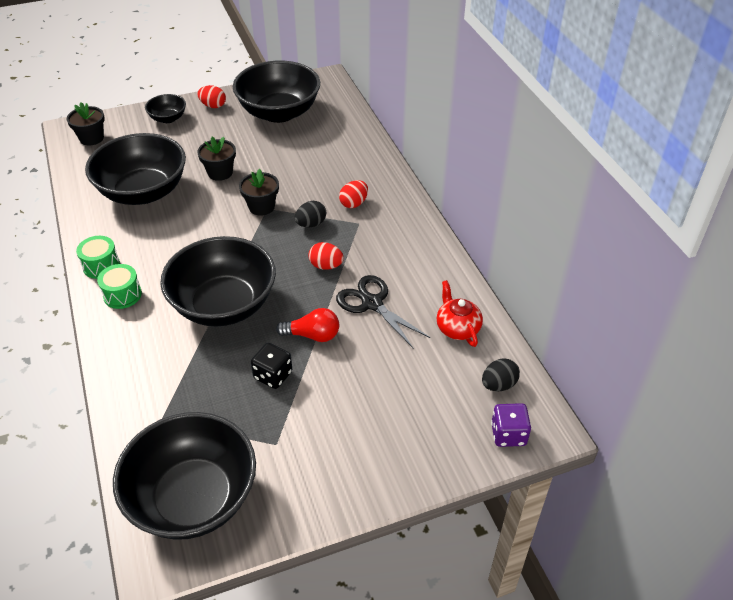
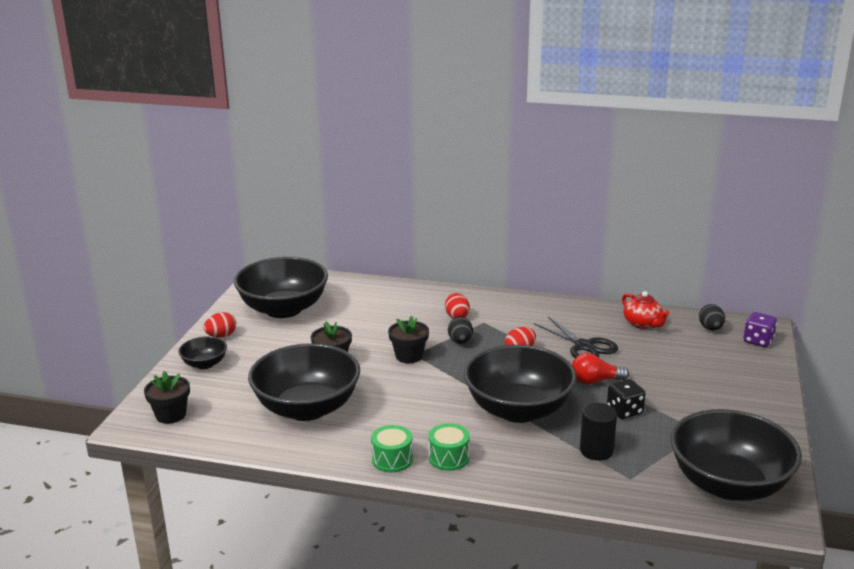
camera: 55 degrees left, 20 degrees down
red light bulb [276,308,339,342] -> red light bulb turned 135 degrees counterclockwise [572,353,629,385]
black scissors [336,275,430,349] -> black scissors turned 120 degrees counterclockwise [533,317,618,358]
red teapot [437,280,483,347] -> red teapot turned 135 degrees counterclockwise [622,291,669,329]
none -> black cylinder [580,403,617,461]

